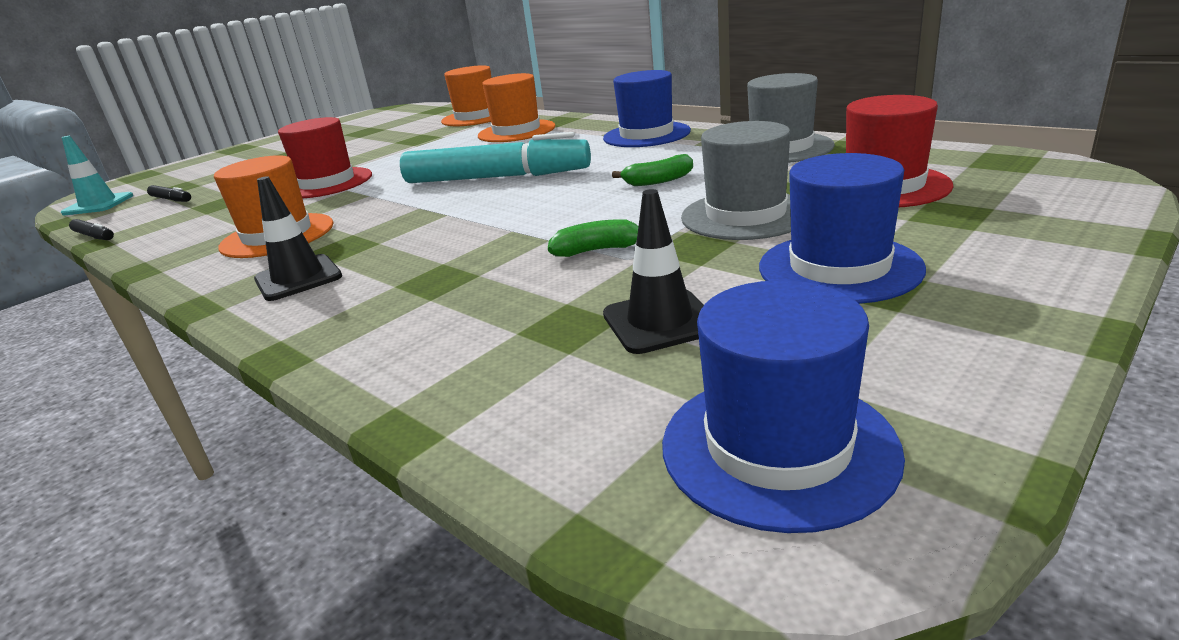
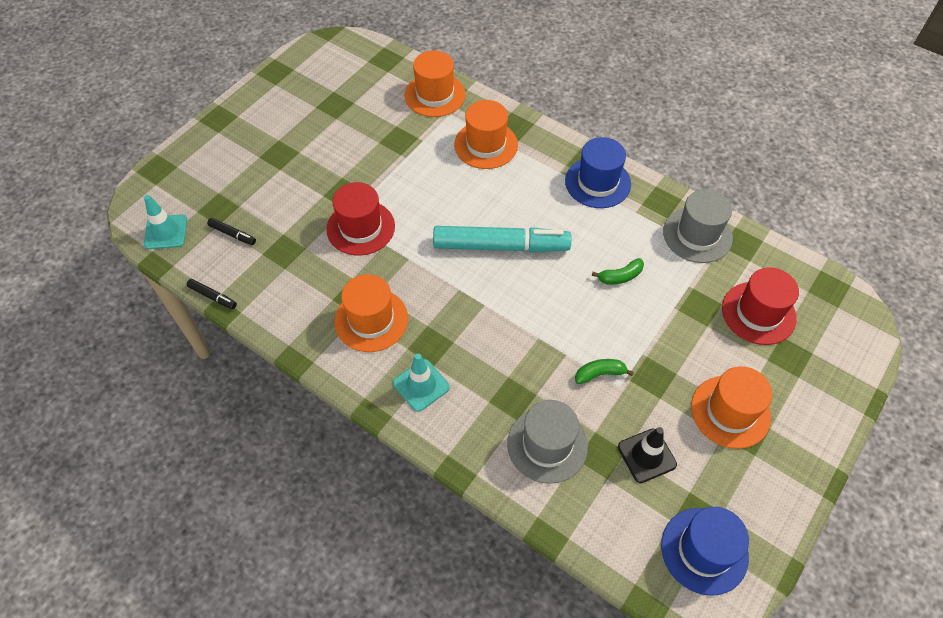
camera: 10 degrees left, 30 degrees up
black traffic cone [254,176,342,301] -> turquoise traffic cone [393,354,450,412]
grey hat [681,121,791,240] -> grey hat moved to [507,400,588,484]
blue hat [759,153,926,304] -> orange hat [691,366,772,449]

